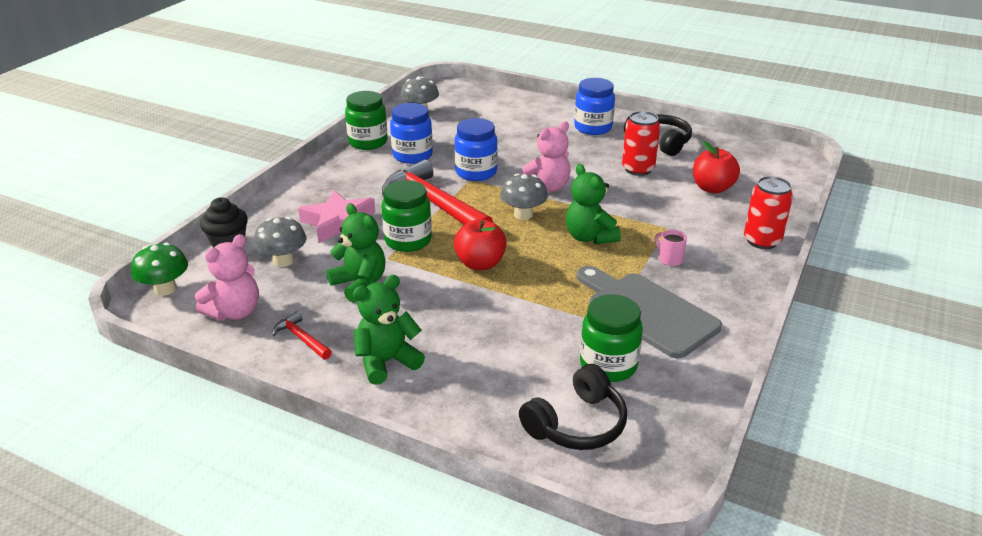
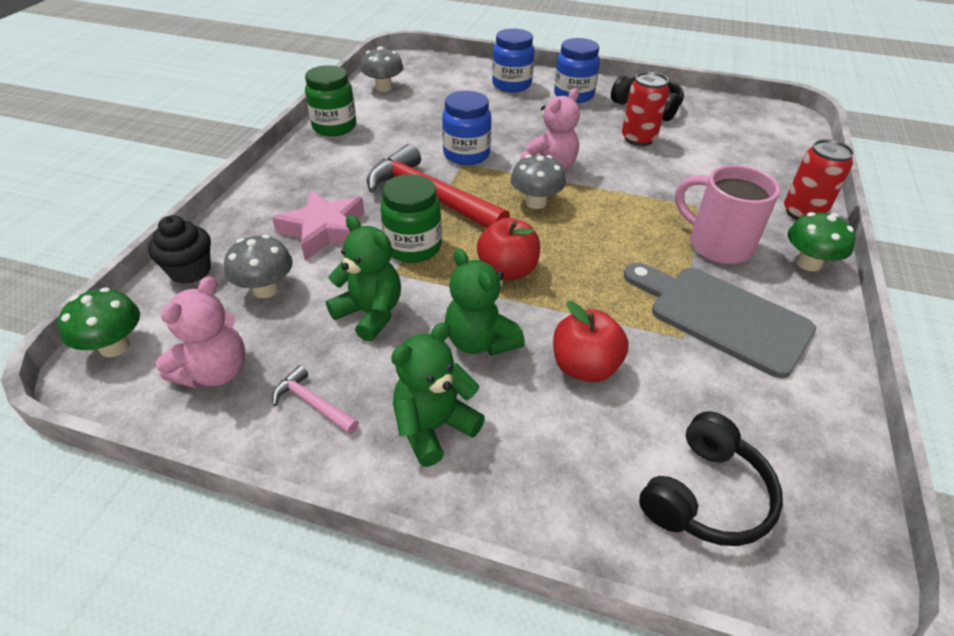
camera: 10 degrees left, 10 degrees up
red hammer [272,311,332,360] -> pink hammer [272,365,359,434]
blue jar [390,103,433,164] -> blue jar moved to [492,28,534,92]
green teddy bear [566,164,621,245] -> green teddy bear moved to [445,248,525,356]
green jar [580,294,643,382] -> none
pink mug [654,230,687,266] -> pink mug [675,165,780,264], size x2.27
red apple [693,141,740,194] -> red apple moved to [553,301,629,382]
none -> green mushroom [788,212,856,271]

